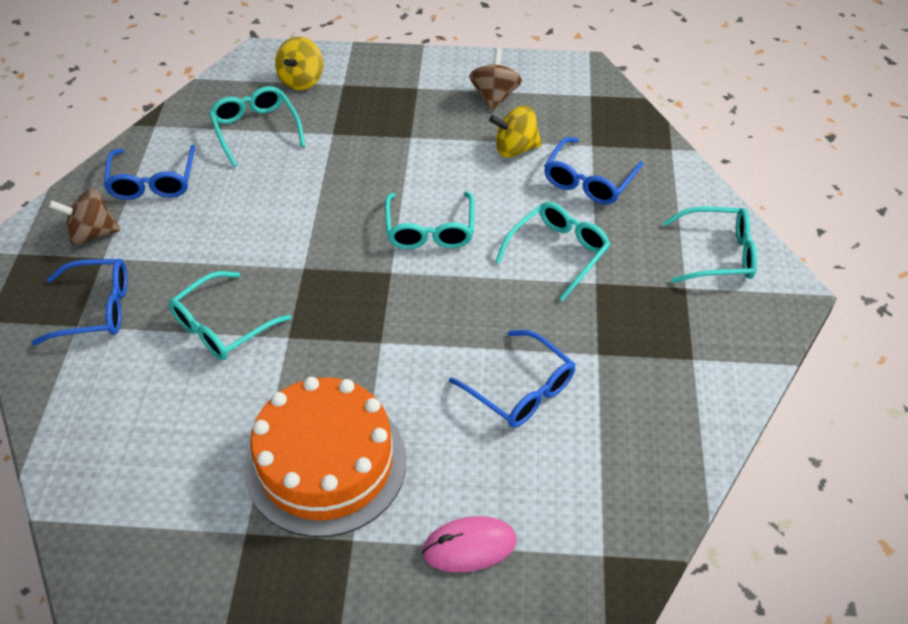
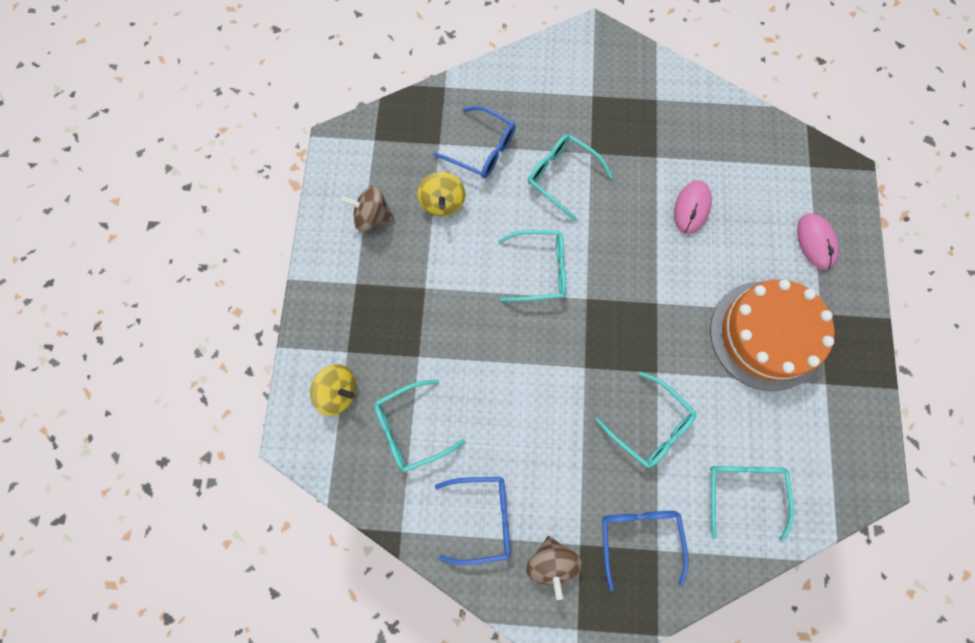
camera: 90 degrees left, 25 degrees up
blue glasses [449,330,575,428] -> pink mouse [674,180,712,234]
turquoise glasses [663,206,757,283] -> turquoise glasses moved to [710,466,794,541]

